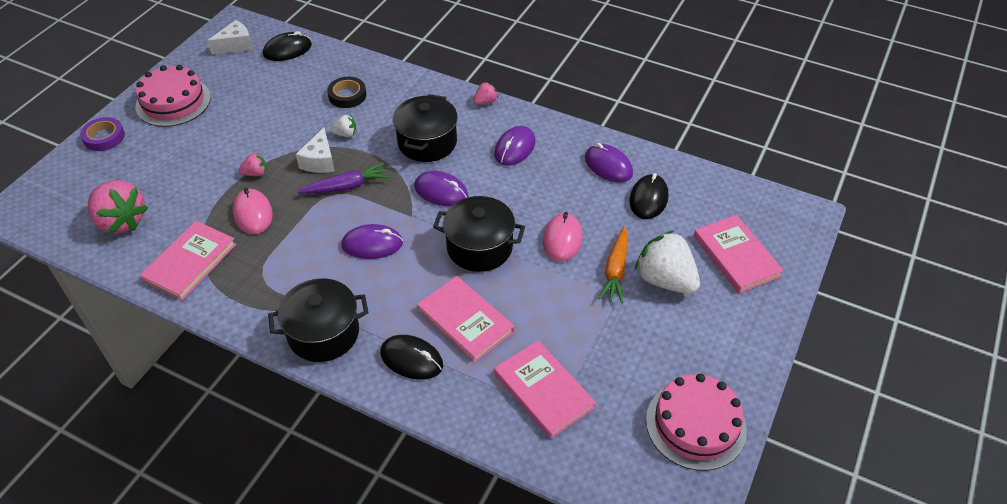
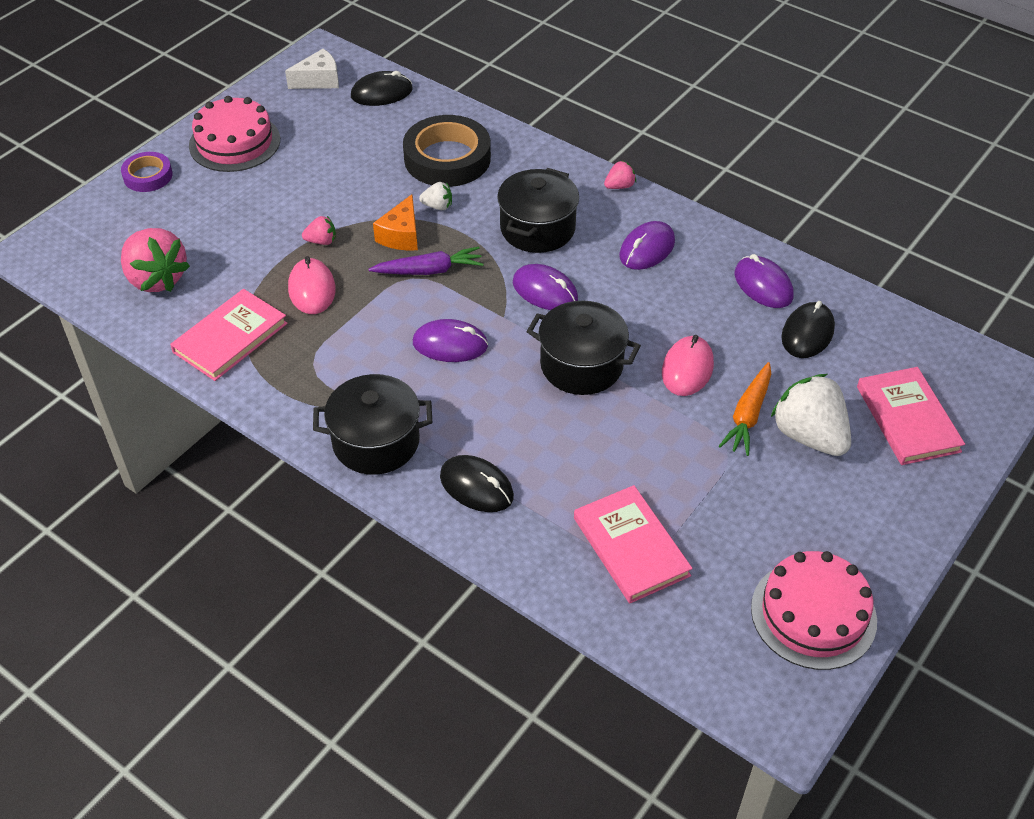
camera: 10 degrees right, 0 degrees up
white cheese [296,128,335,173] -> orange cheese [373,194,418,251]
black tape [327,77,367,108] -> black tape [403,115,491,187], size x1.82
pink book [417,276,514,363] -> none

